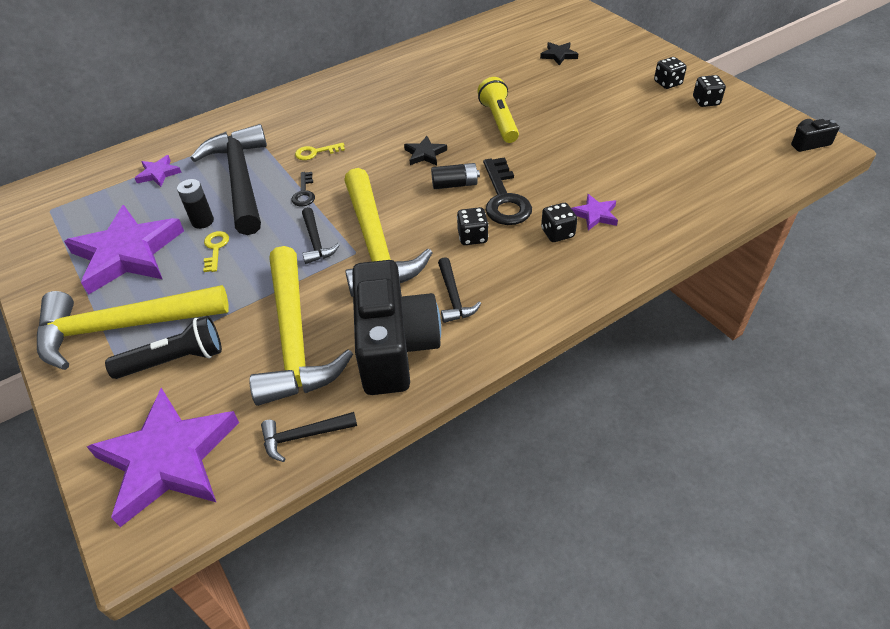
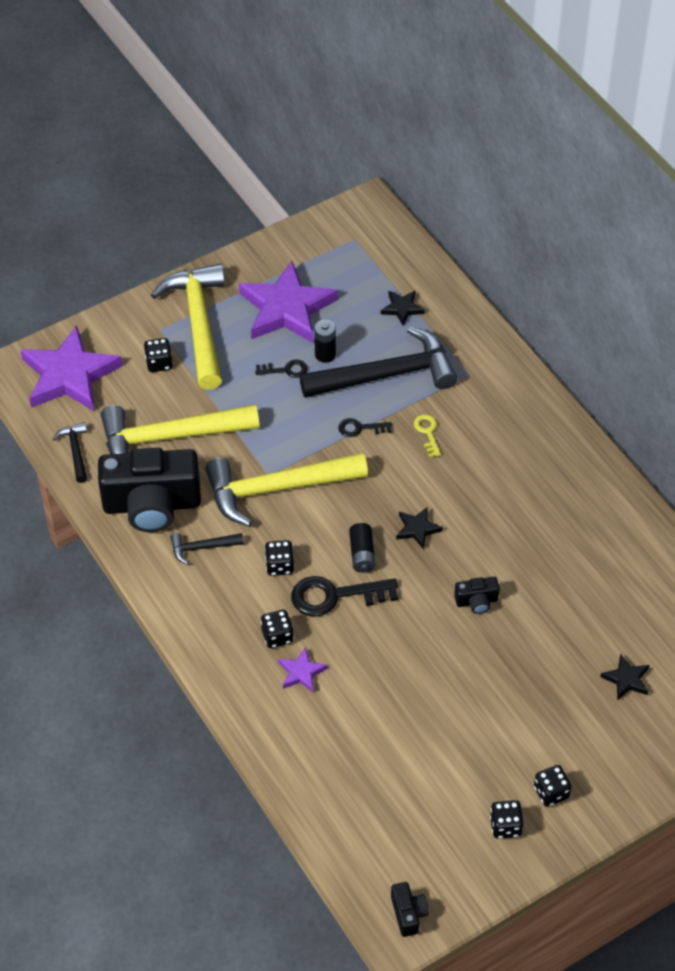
camera: 90 degrees right, 5 degrees up
black flashlight [105,316,222,379] -> black dice [144,338,173,372]
purple star [135,155,182,187] -> black star [381,290,425,326]
yellow key [203,231,229,272] -> black key [255,359,308,378]
black hammer [302,207,340,264] -> none
yellow flashlight [477,77,519,143] -> black camera [454,577,499,614]

